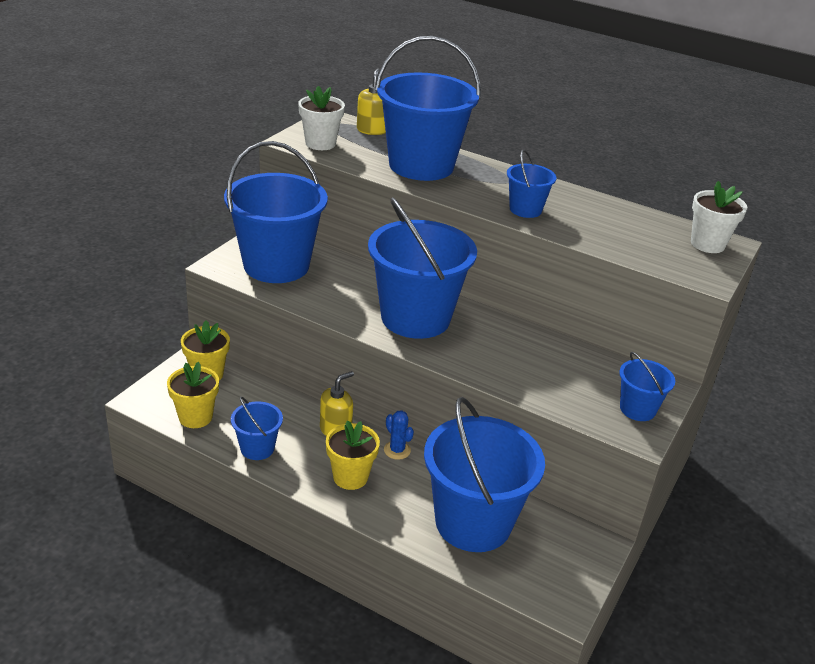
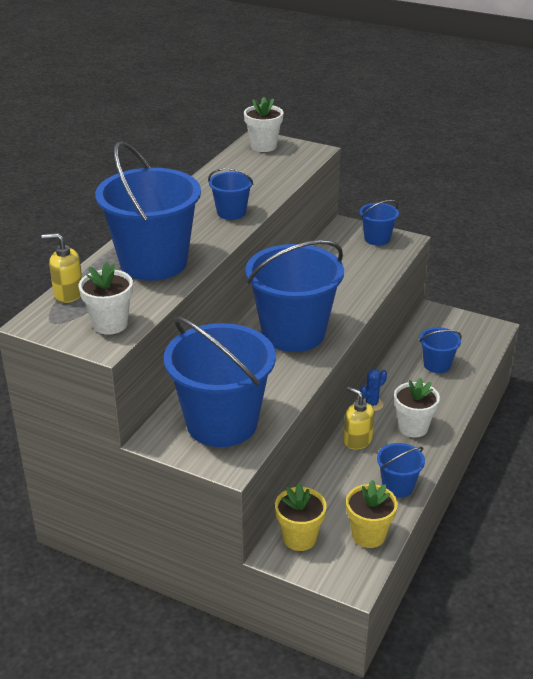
camera: 90 degrees left, 0 degrees up
yellow flower pot [326,421,380,490] -> white flower pot [394,377,440,438]
blue bucket [424,397,545,552] -> blue bucket [420,327,462,373], size x0.47

